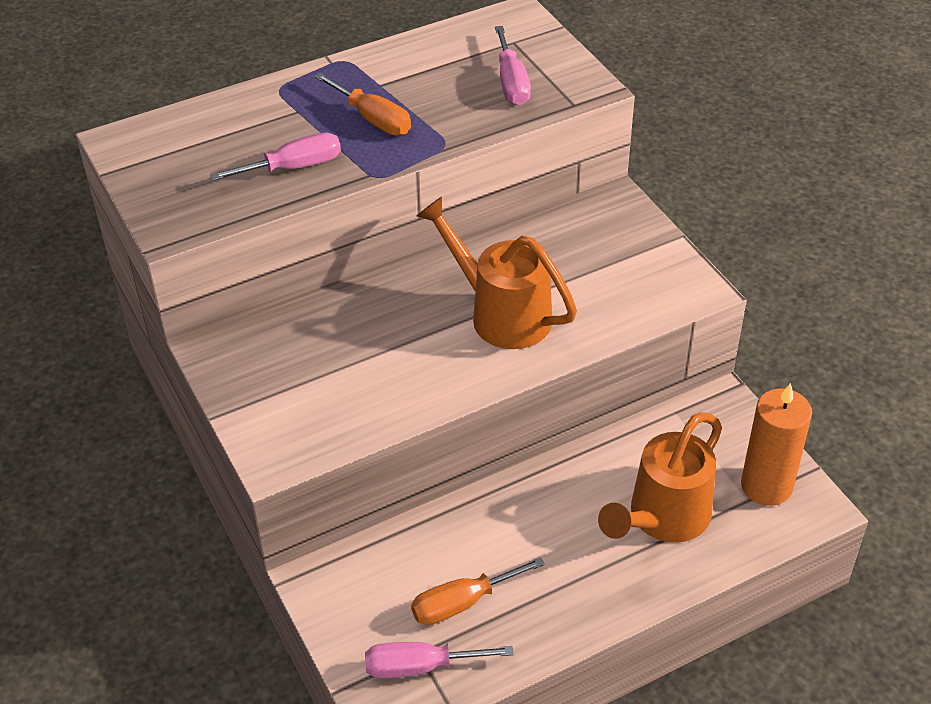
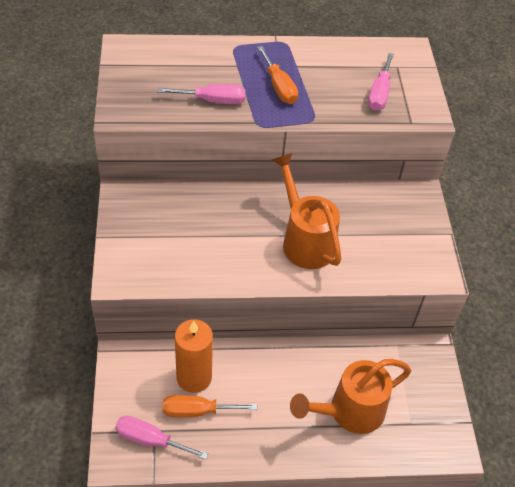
camera: 20 degrees right, 5 degrees up
orange candle [741,383,812,506] -> orange candle moved to [175,319,213,393]

